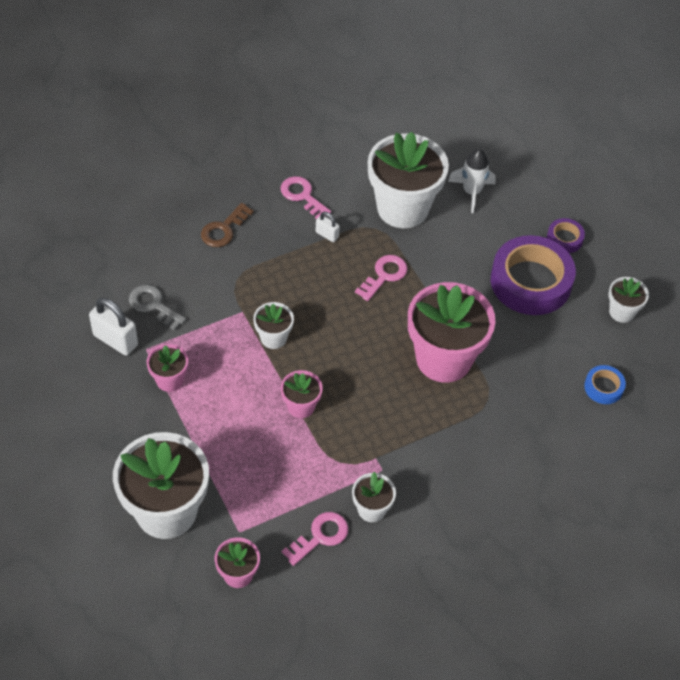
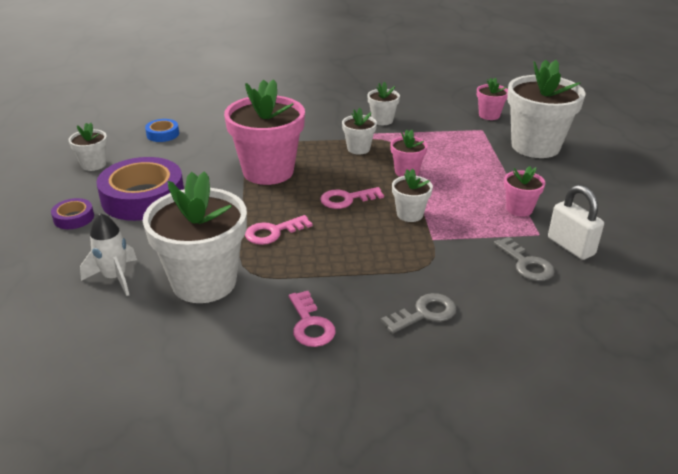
camera: 155 degrees left, 20 degrees down
brown key [201,203,254,247] -> grey key [381,293,456,334]
pink key [282,512,349,566] -> pink key moved to [320,187,384,209]
white padlock [316,212,340,242] -> none
none -> white flower pot [342,108,377,155]

